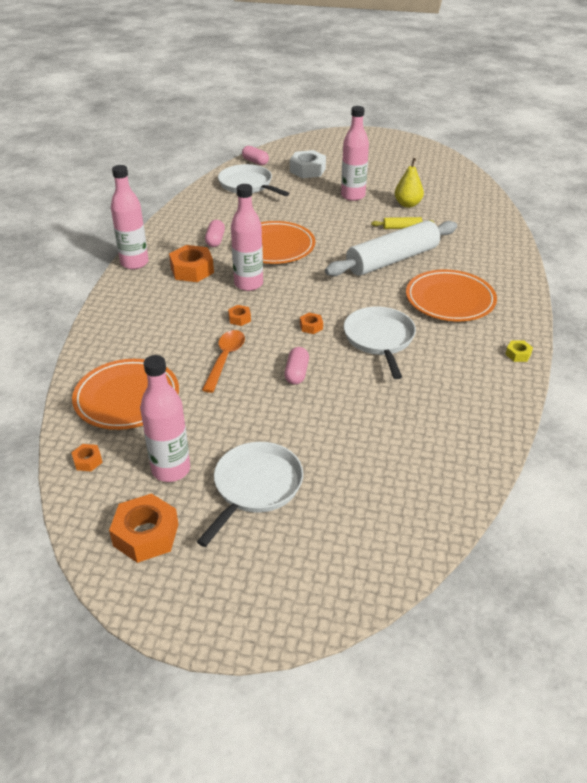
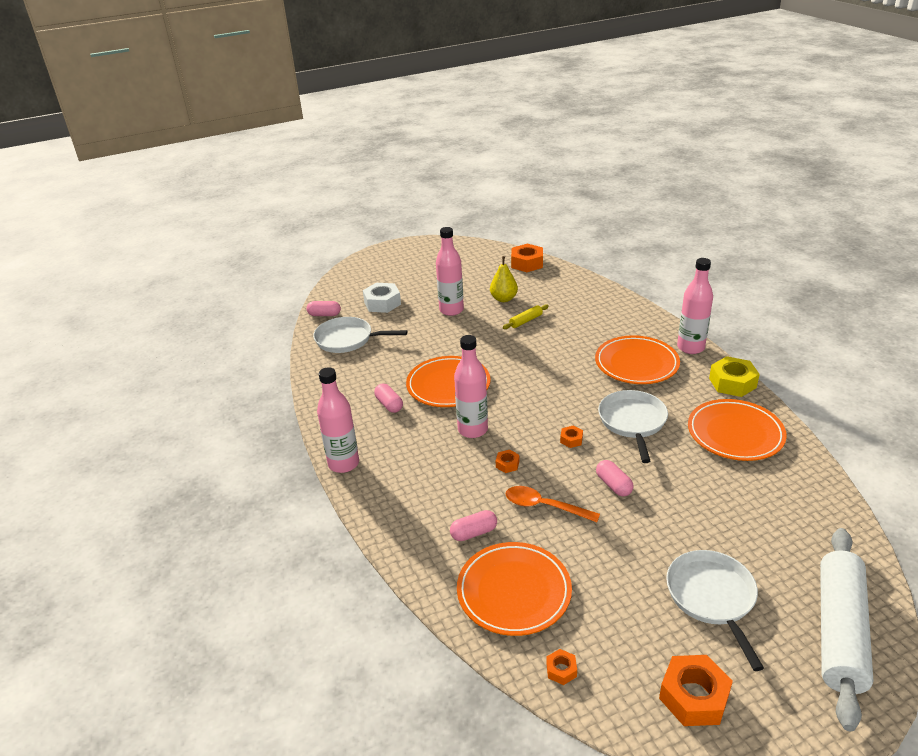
camera: 35 degrees left, 5 degrees down
pink bottle [140,355,190,482] -> pink bottle moved to [677,258,713,354]
orange nut [169,245,214,282] -> orange nut moved to [511,244,543,272]
orange spoon [202,330,245,393] -> orange spoon turned 45 degrees counterclockwise [505,486,600,522]
white rolling pin [325,220,457,276] -> white rolling pin moved to [820,528,873,731]
white pan [344,307,416,379] -> white pan turned 45 degrees clockwise [598,390,668,463]
yellow nut [505,340,533,362] -> yellow nut [709,356,760,397], size x2.03
none -> pink capsule [450,510,497,541]
none -> orange plate [688,399,787,461]

